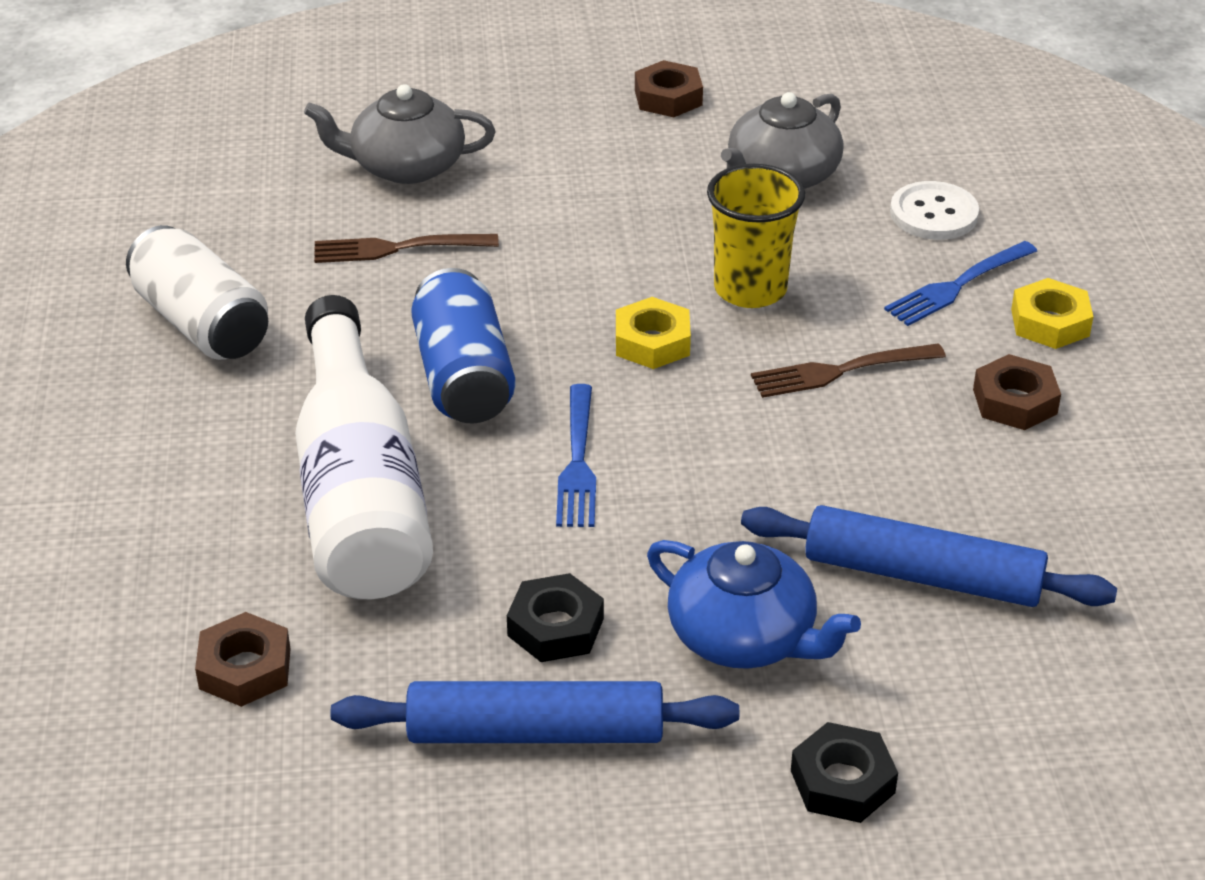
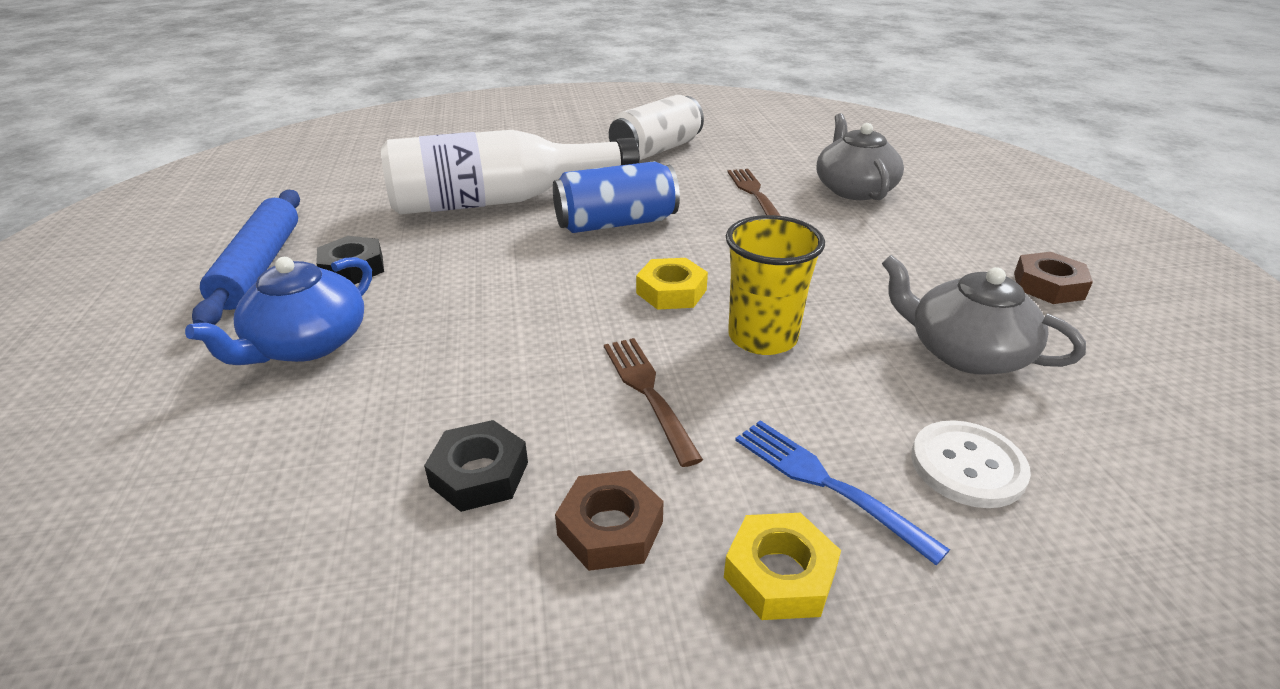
camera: 85 degrees right, 5 degrees down
brown nut [195,612,291,707] -> none
blue fork [556,384,596,527] -> none
blue rolling pin [741,505,1117,607] -> none
black nut [791,722,898,823] -> black nut moved to [424,420,528,512]

